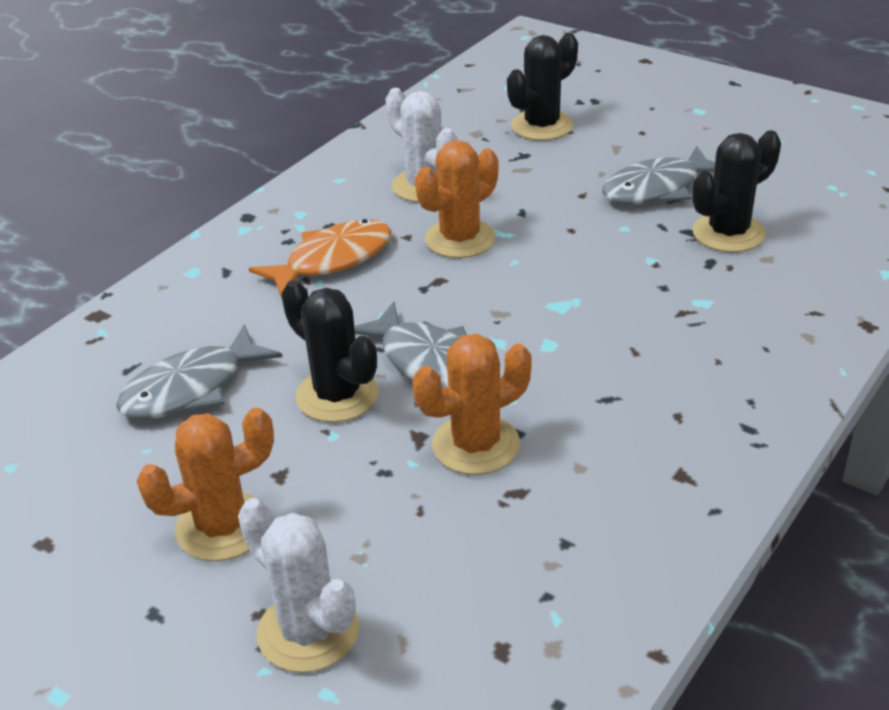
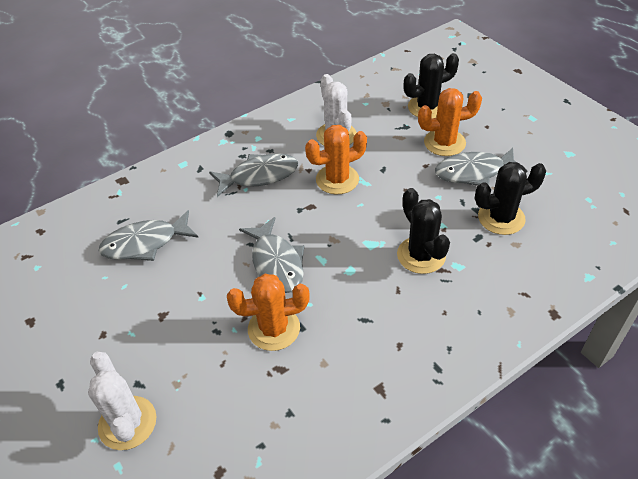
camera: 20 degrees right, 10 degrees up
orange cactus [137,408,274,561] -> orange cactus moved to [418,88,482,156]
orange fish [249,219,391,299] -> grey fish [209,153,298,197]
black cactus [281,280,379,422] -> black cactus moved to [397,188,450,274]

